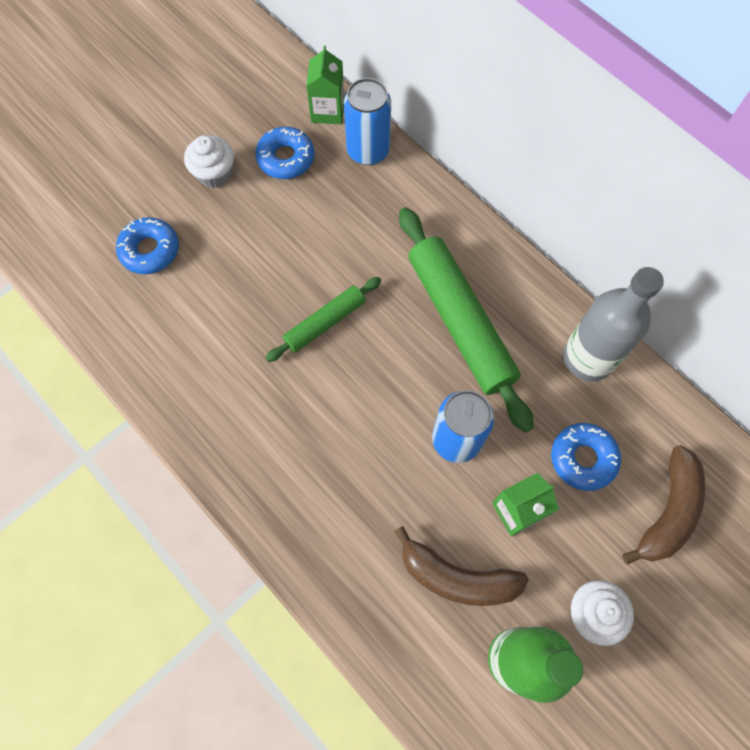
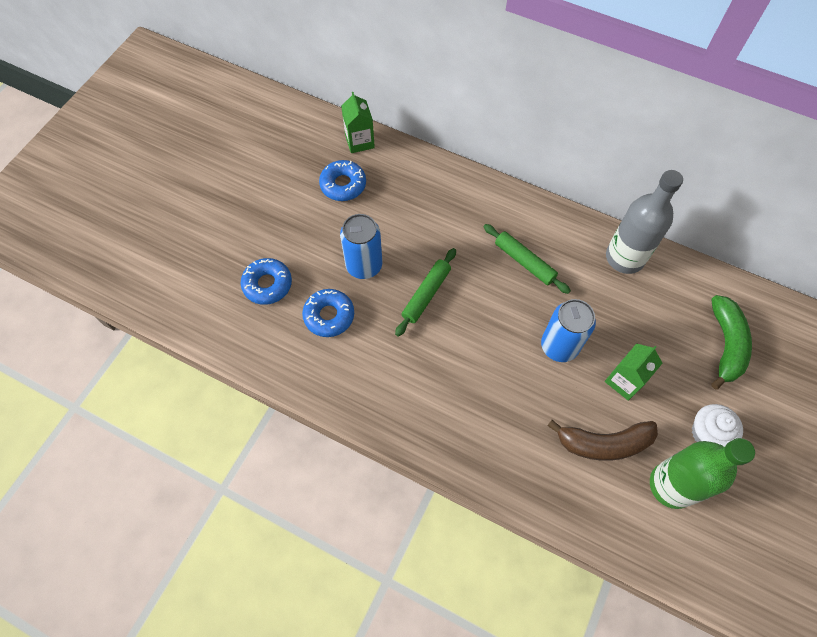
camera: 20 degrees left, 5 degrees down
white cupcake [184,135,234,188] -> none
blue can [344,78,391,165] -> blue can moved to [340,214,382,279]
green rolling pin [399,207,534,433] -> green rolling pin [483,224,571,294], size x0.54
blue donut [551,423,621,491] -> blue donut moved to [302,289,354,337]
brown banana [622,445,705,565] -> green banana [711,295,752,390]

